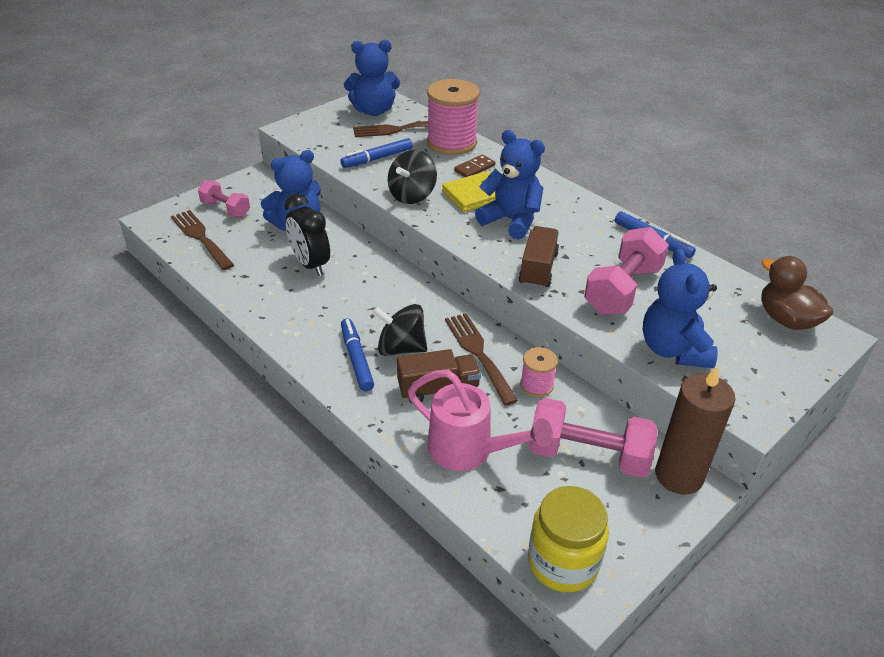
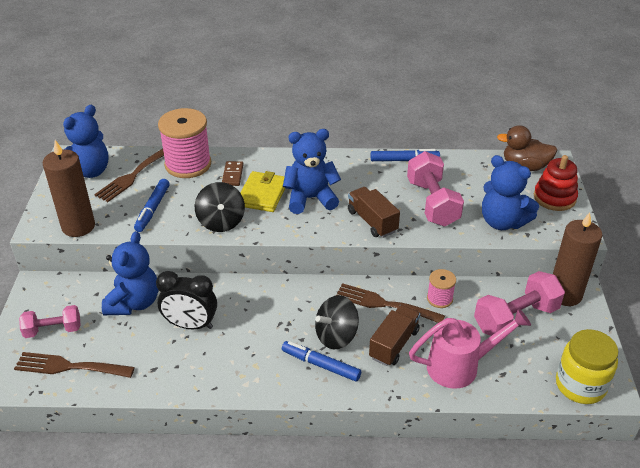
camera: 45 degrees left, 0 degrees up
none -> brown candle [43,140,95,237]
none -> red stacking toy [534,155,578,211]

